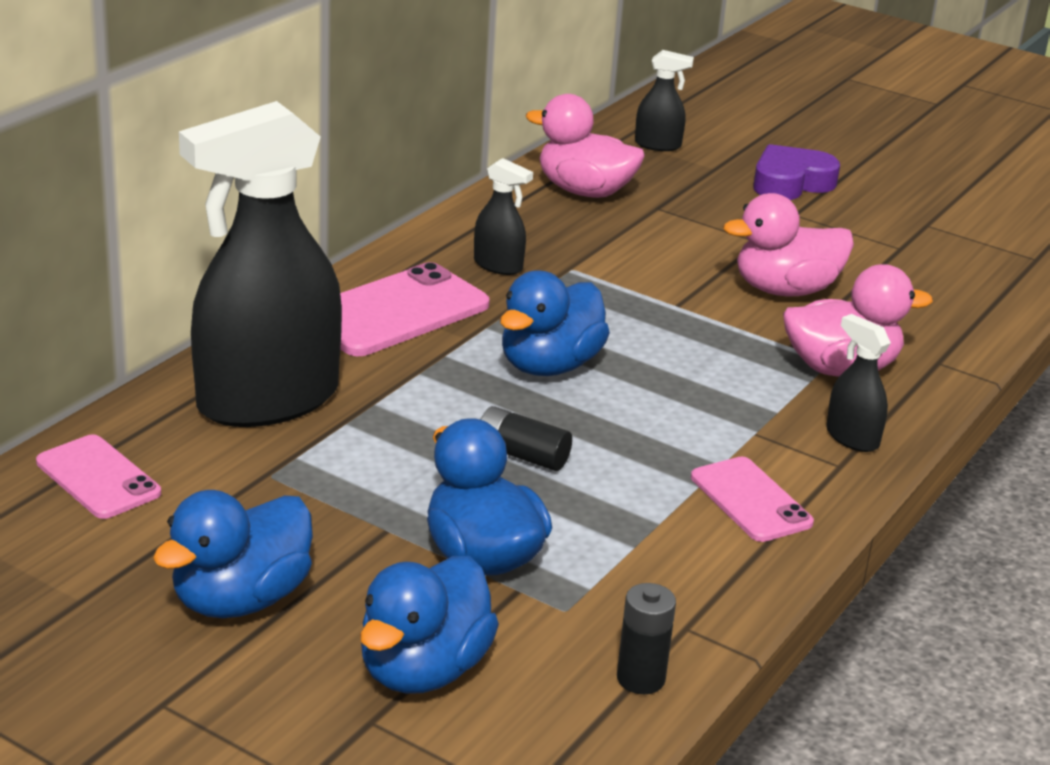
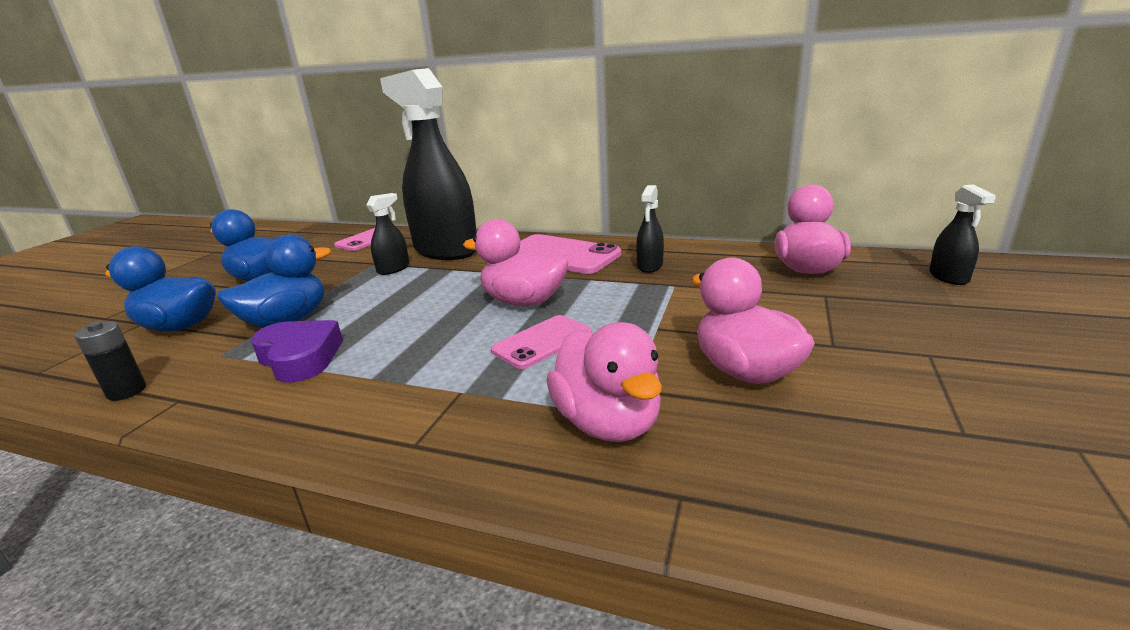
camera: 80 degrees right, 5 degrees down
black battery [480,406,572,471] -> none
blue duck [500,270,610,376] -> pink duck [463,219,568,306]
pink phone [691,457,814,542] -> pink phone moved to [491,315,592,369]
purple heart [753,144,840,200] -> purple heart moved to [251,320,343,383]
black spray bottle [826,314,891,452] -> black spray bottle moved to [366,193,409,275]

